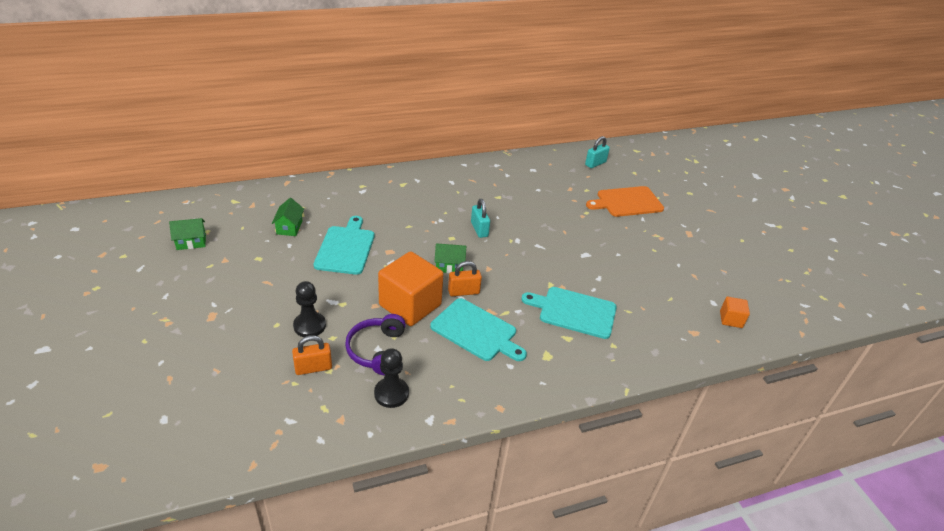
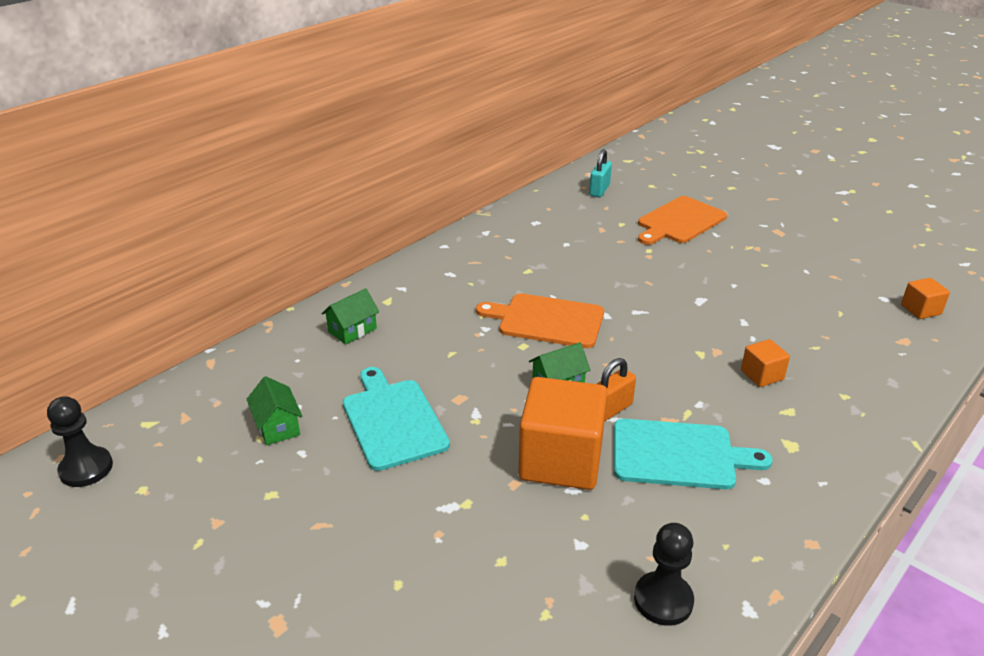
camera: 25 degrees left, 5 degrees down
green house [169,218,206,250] -> green house moved to [322,288,379,344]
orange padlock [292,335,332,375] -> none
black pawn [293,281,326,337] -> black pawn moved to [47,396,113,487]
purple headphones [345,314,406,375] -> none
turquoise padlock [471,199,490,238] -> orange cutting board [476,293,604,348]
turquoise cutting board [521,287,617,339] -> orange cube [741,339,790,387]

